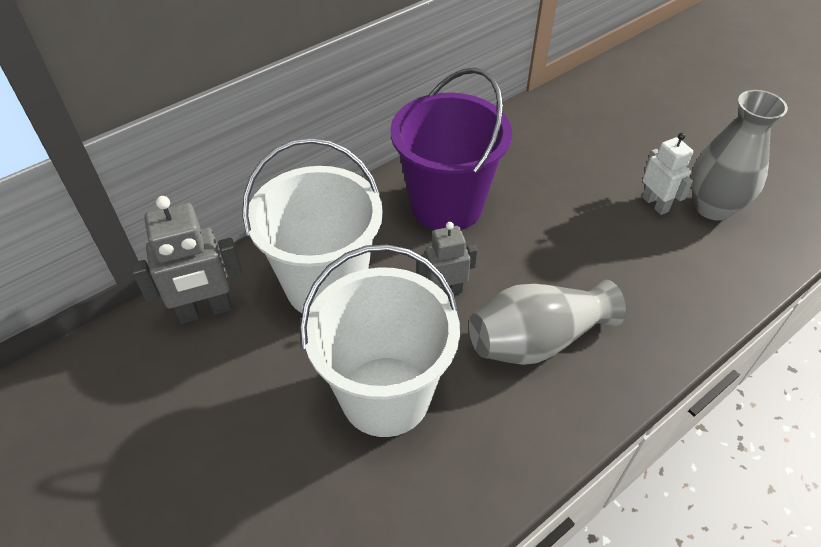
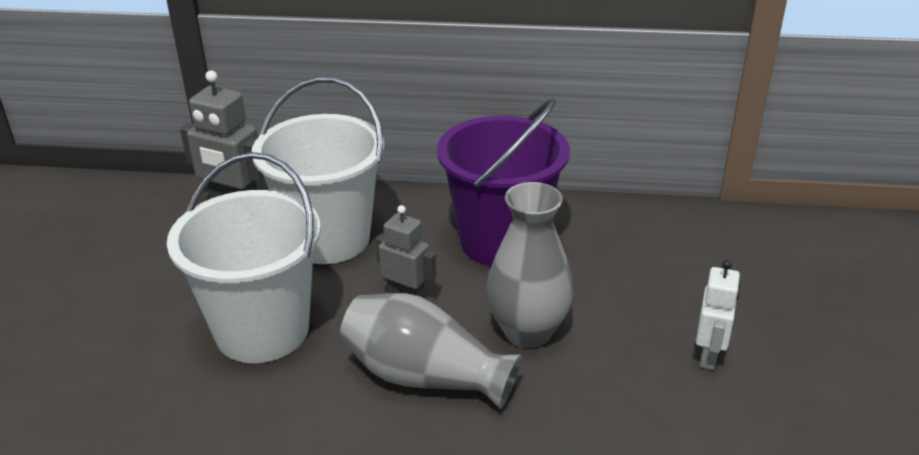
camera: 45 degrees right, 15 degrees down
grey vase [691,90,788,220] -> grey vase moved to [486,182,574,348]

